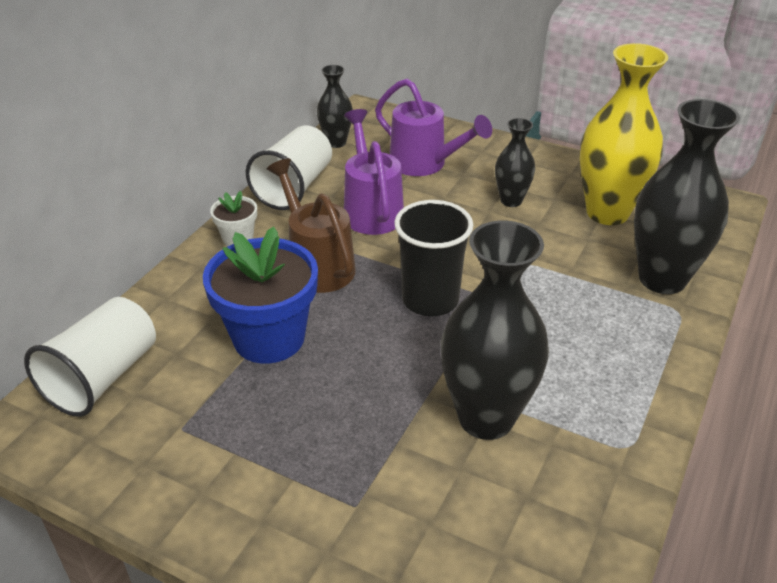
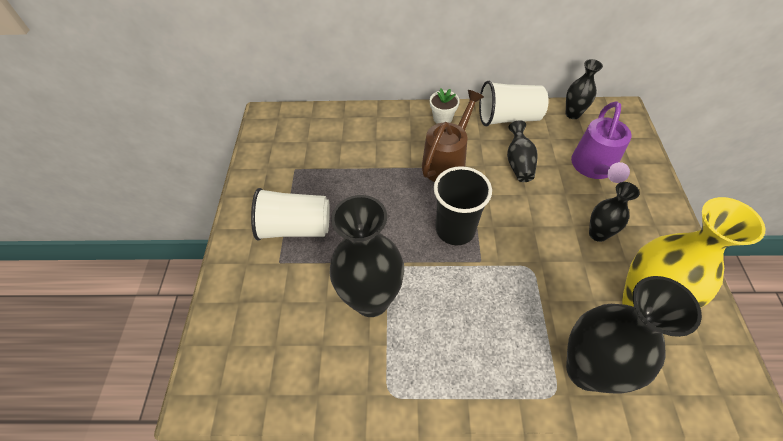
camera: 65 degrees right, 15 degrees up
white cup [24,297,156,417] -> white cup moved to [251,188,330,241]
blue flower pot [203,226,318,364] -> none
purple watering can [344,109,404,235] -> black vase [507,120,538,182]

